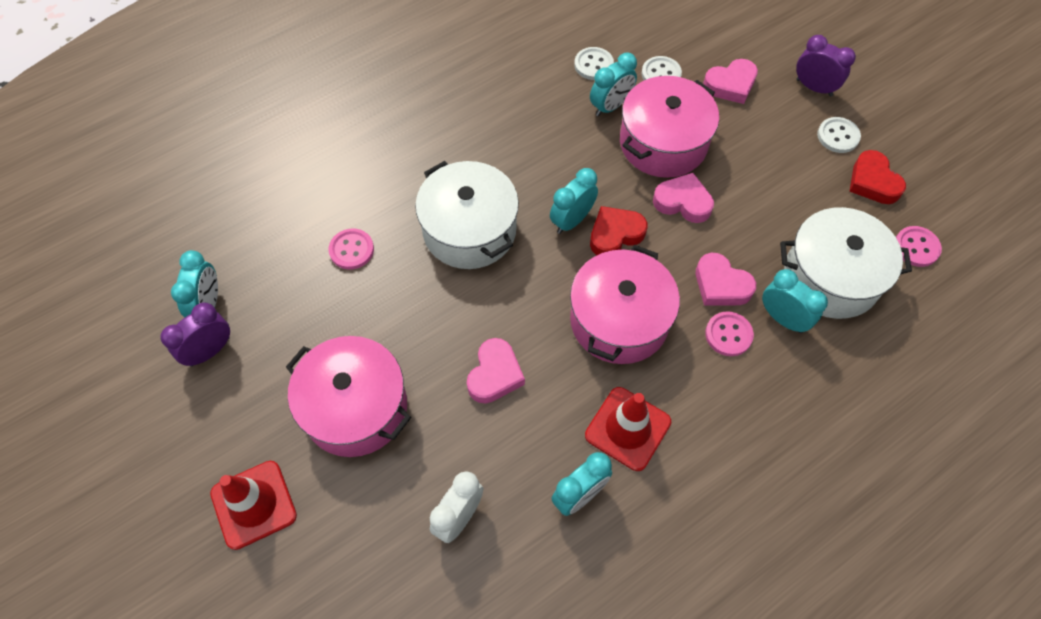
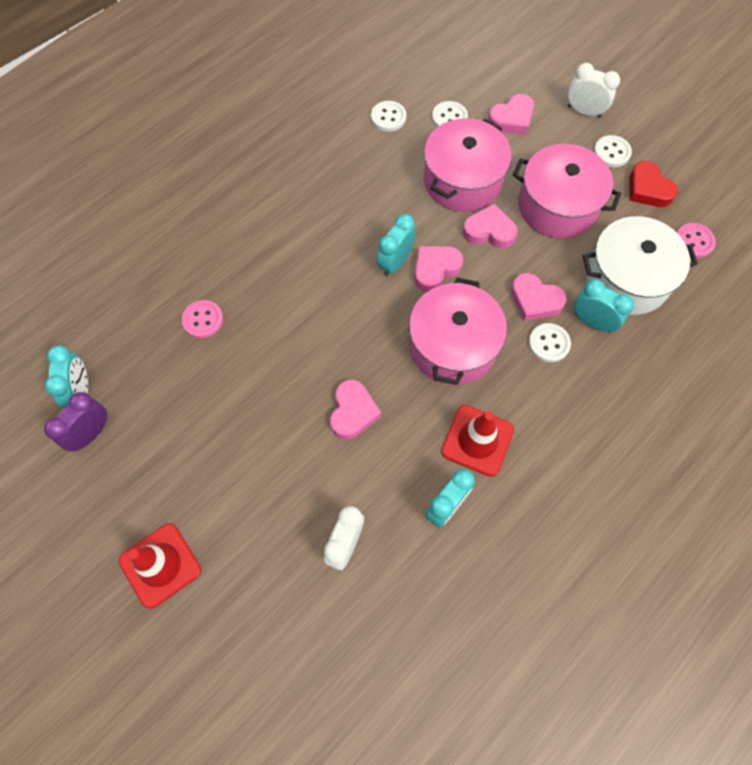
camera: 10 degrees left, 5 degrees up
pink pot [286,336,411,457] -> pink pot moved to [513,144,621,239]
white pot [415,161,519,269] -> none
turquoise clock [590,53,637,116] -> none
red heart [590,206,648,255] -> pink heart [415,246,464,292]
pink button [705,311,754,356] -> white button [529,323,571,363]
purple clock [796,35,856,96] -> white clock [568,63,620,118]

